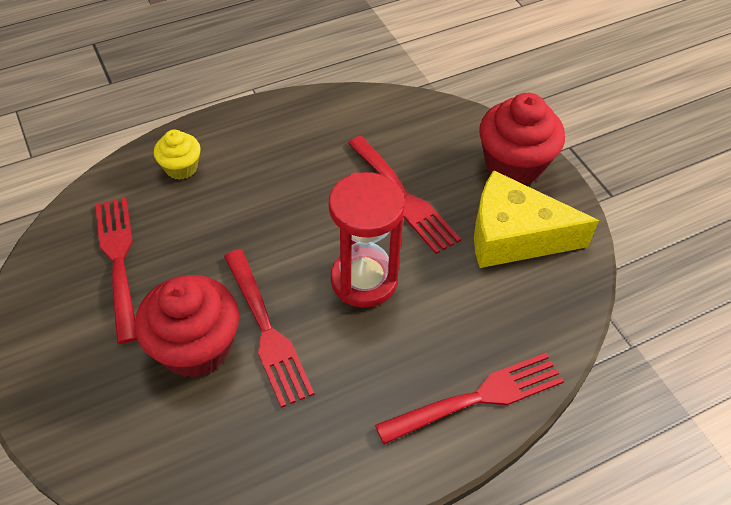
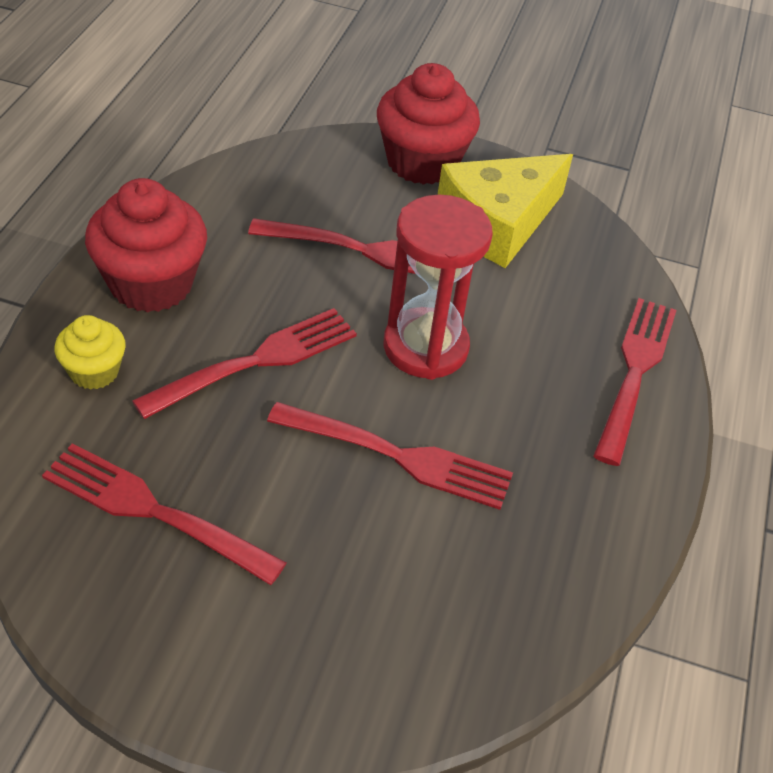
camera: 50 degrees left, 5 degrees down
red cupcake [135,275,239,378] -> red cupcake moved to [85,178,207,312]
none -> red fork [132,308,357,419]

